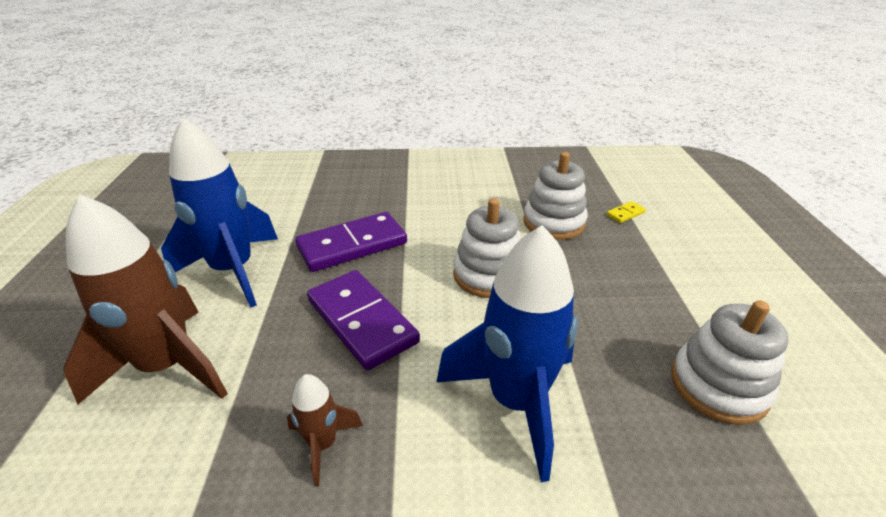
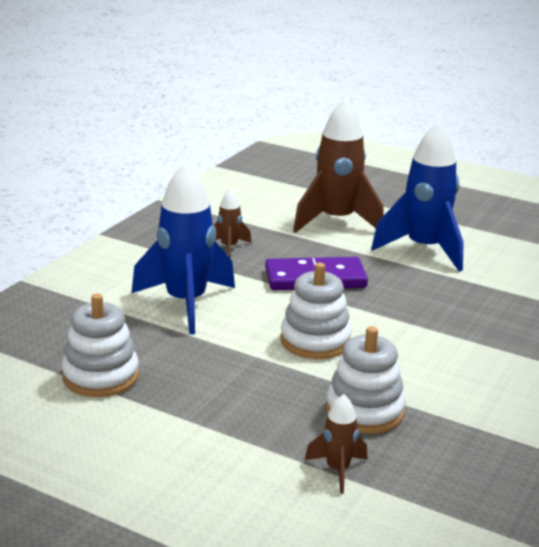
camera: 120 degrees right, 10 degrees down
purple domino [295,212,407,272] -> none
yellow domino [606,201,646,223] -> brown rocket [305,394,367,494]

